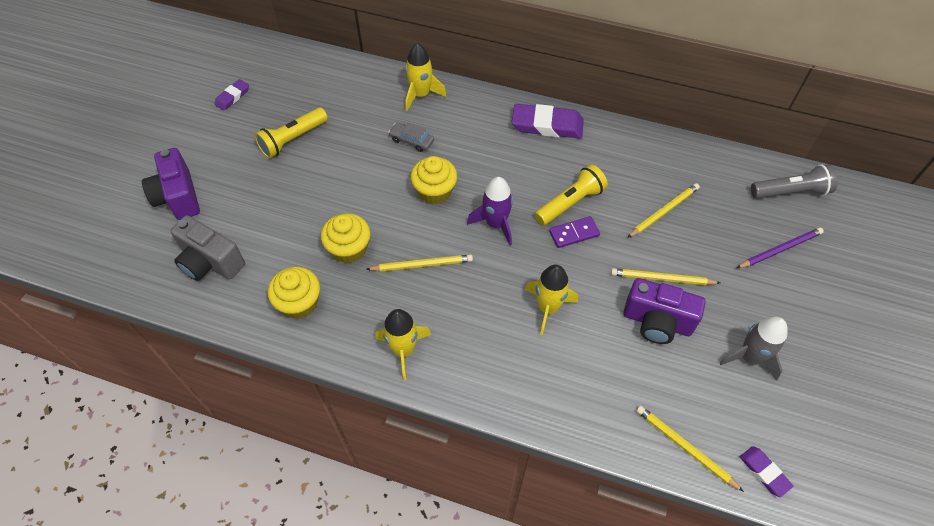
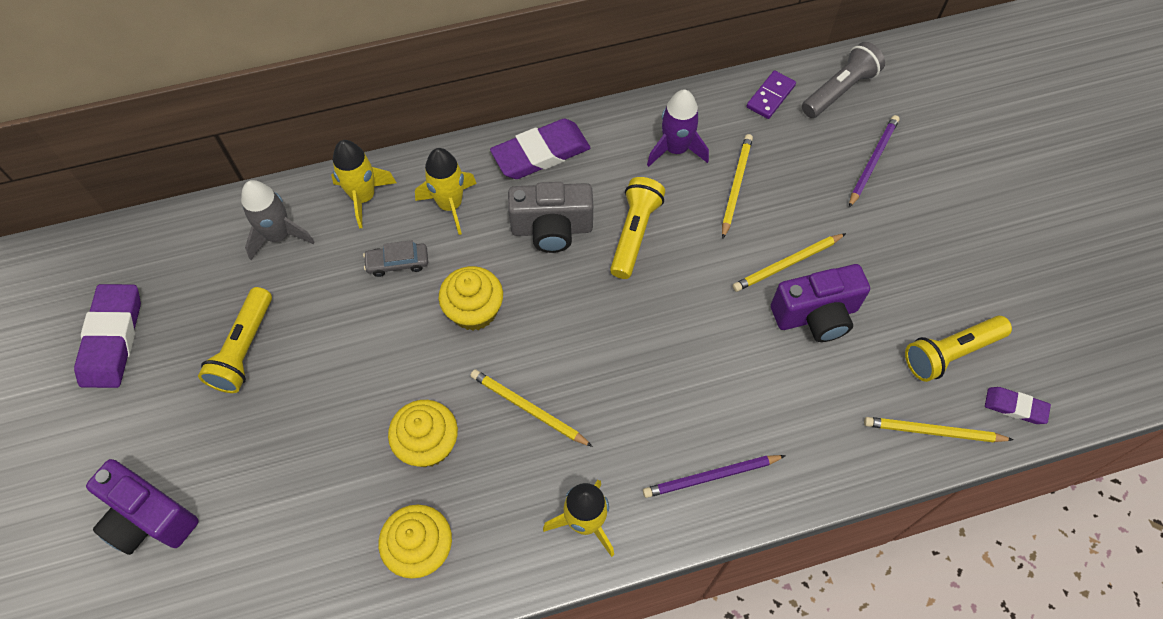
camera: 35 degrees left, 5 degrees up
grey camera [170,215,245,281] -> grey camera moved to [508,182,593,253]
purple eraser [215,79,249,110] -> purple eraser [74,284,141,388], size x1.87
yellow pencil [366,254,473,272] -> yellow pencil turned 105 degrees counterclockwise [471,369,593,447]
purple rocket [467,177,513,245] -> purple rocket moved to [647,89,709,167]
yellow rocket [525,265,578,335] -> yellow rocket moved to [415,148,477,235]
purple domino [549,216,600,248] -> purple domino moved to [747,70,796,119]
grey rocket [720,317,788,381] -> grey rocket moved to [241,180,315,260]
none -> purple pencil [643,455,786,498]
none -> yellow flashlight [905,316,1012,382]

